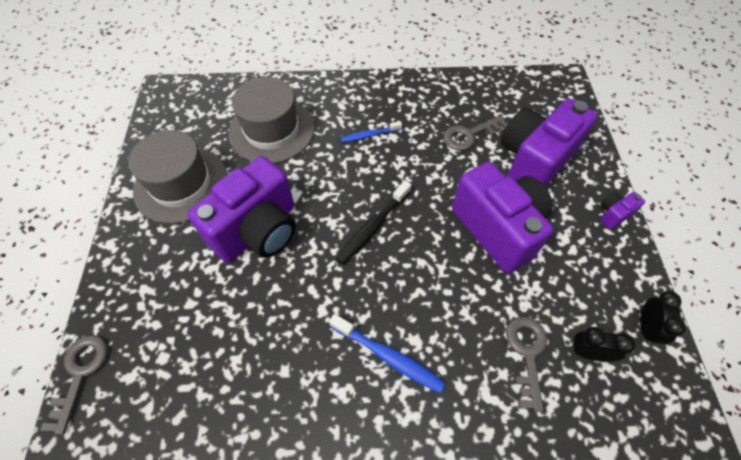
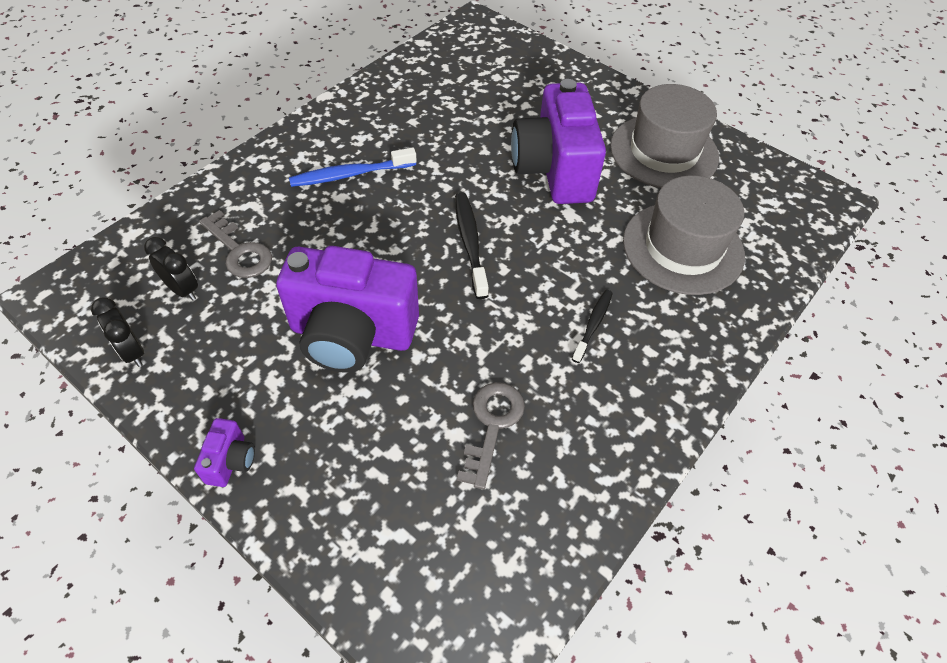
camera: 130 degrees right, 5 degrees down
grey key [40,335,108,435] -> none
blue toothbrush [341,121,402,142] -> black toothbrush [572,290,613,363]
purple camera [500,98,597,187] -> none
black clock [570,327,635,362] -> black clock turned 105 degrees counterclockwise [144,237,198,301]

